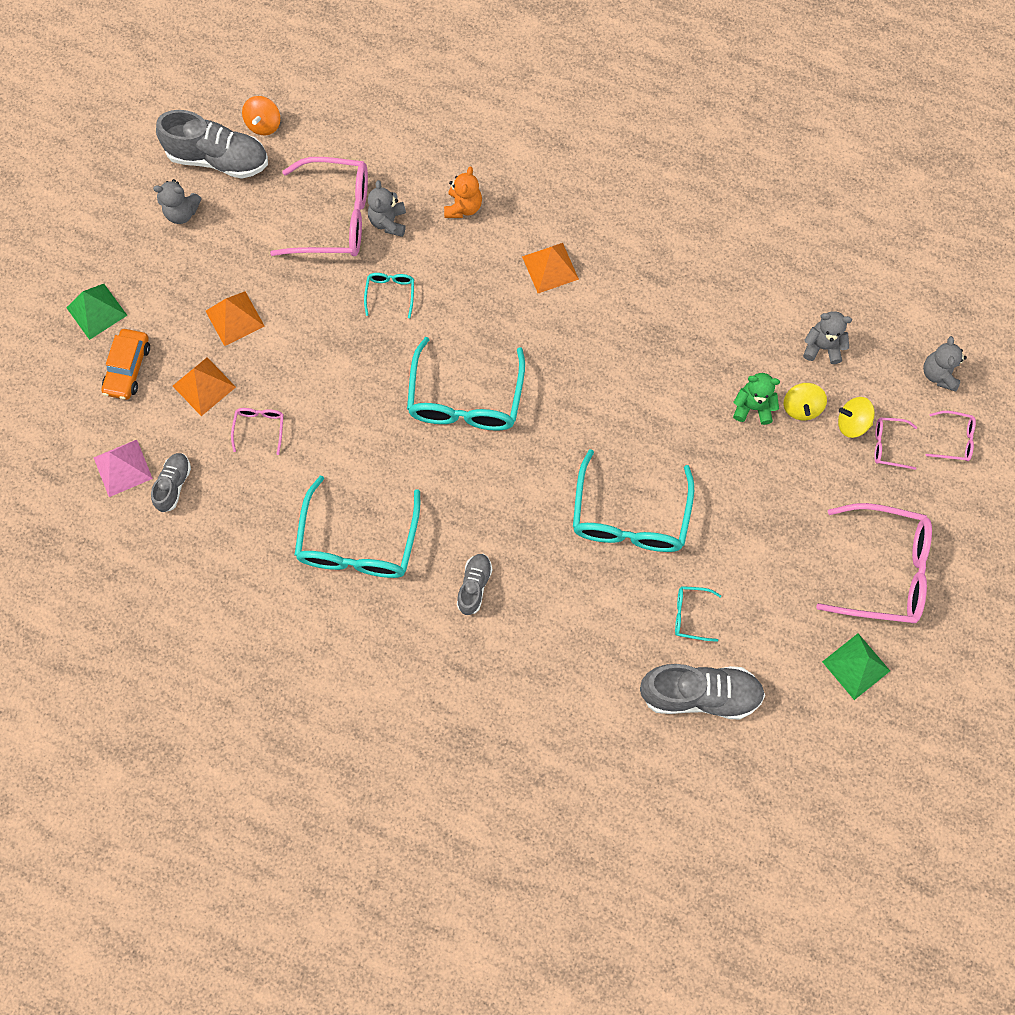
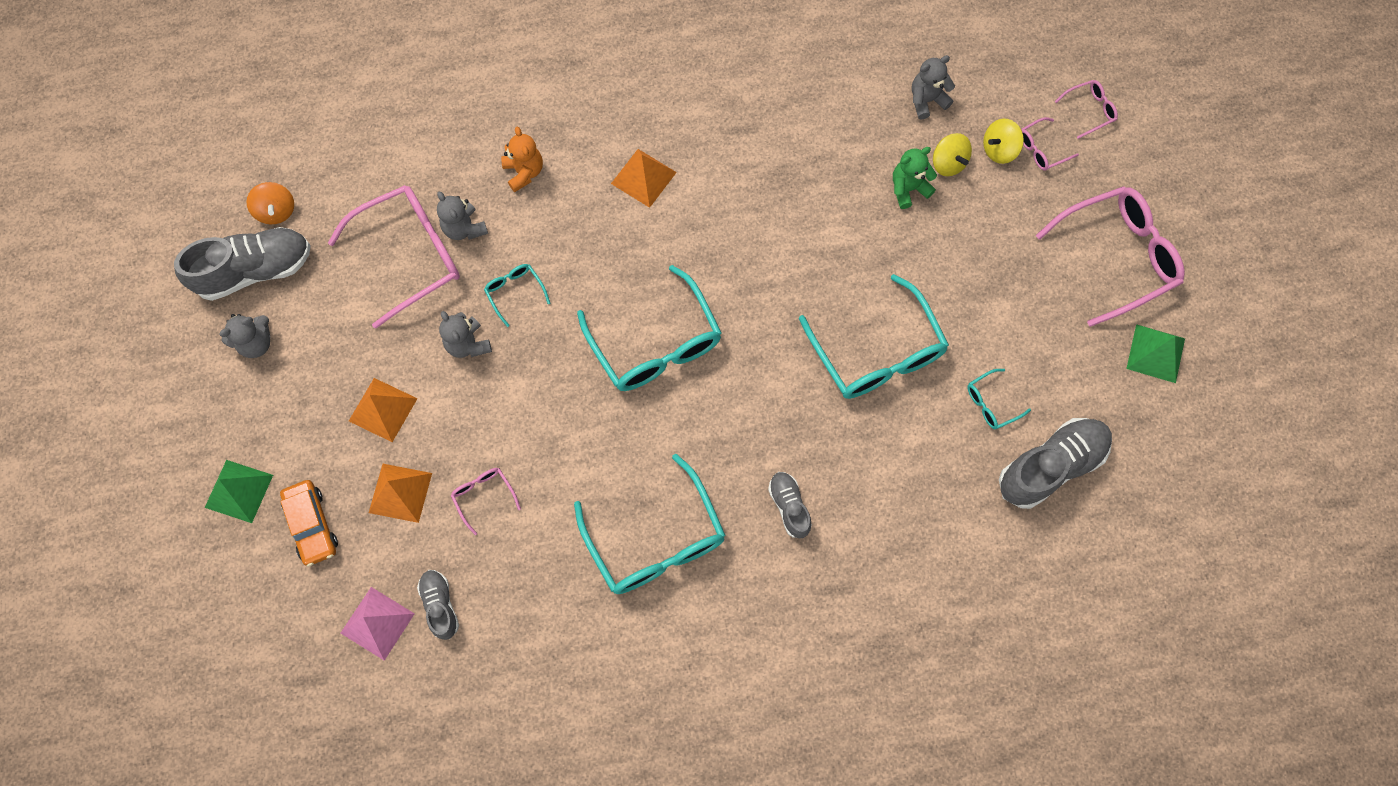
camera: 35 degrees left, 0 degrees up
grey teddy bear [923,336,967,392] -> grey teddy bear moved to [439,311,492,358]

